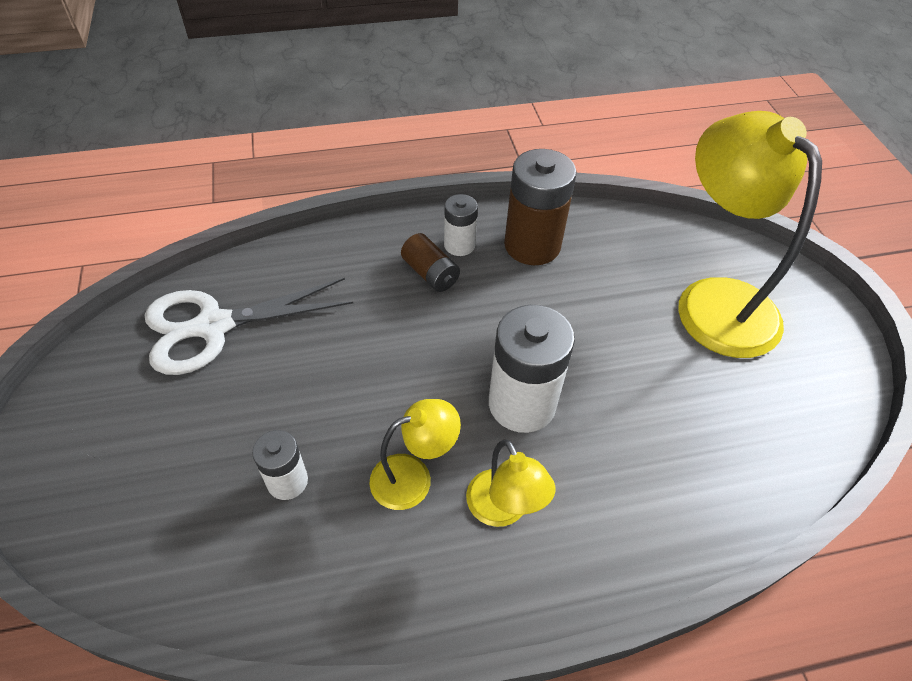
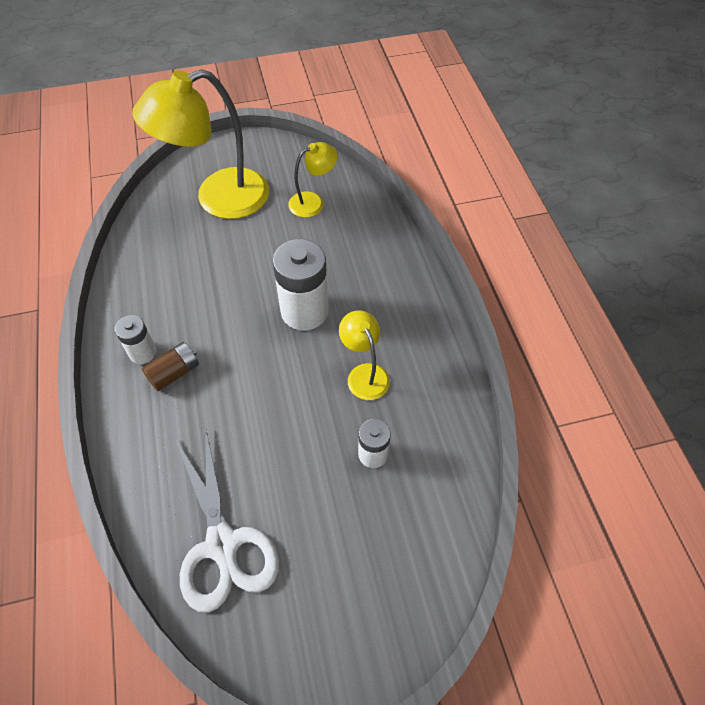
camera: 90 degrees left, 5 degrees up
yellow lamp [466,440,555,527] -> yellow lamp moved to [288,142,338,218]
brown battery [504,149,576,265] -> none

